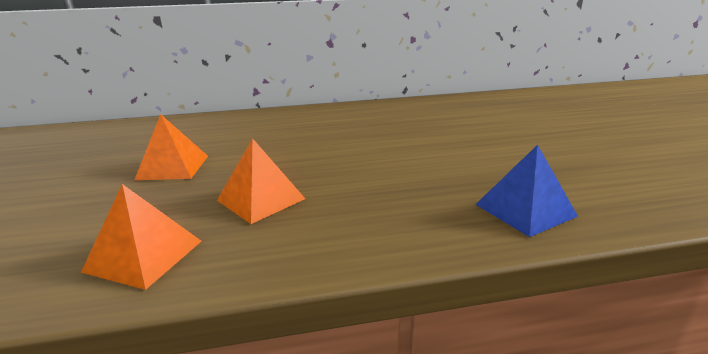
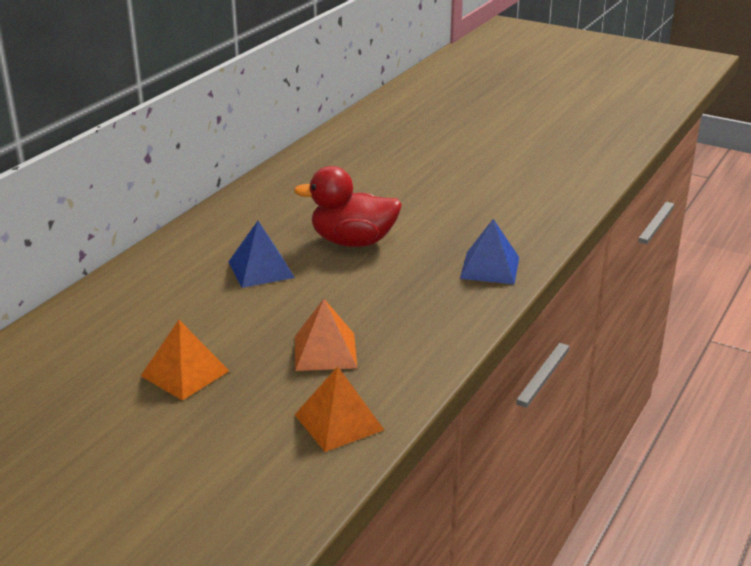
camera: 50 degrees left, 5 degrees up
none -> blue pyramid [228,221,295,288]
none -> red duck [294,166,402,247]

